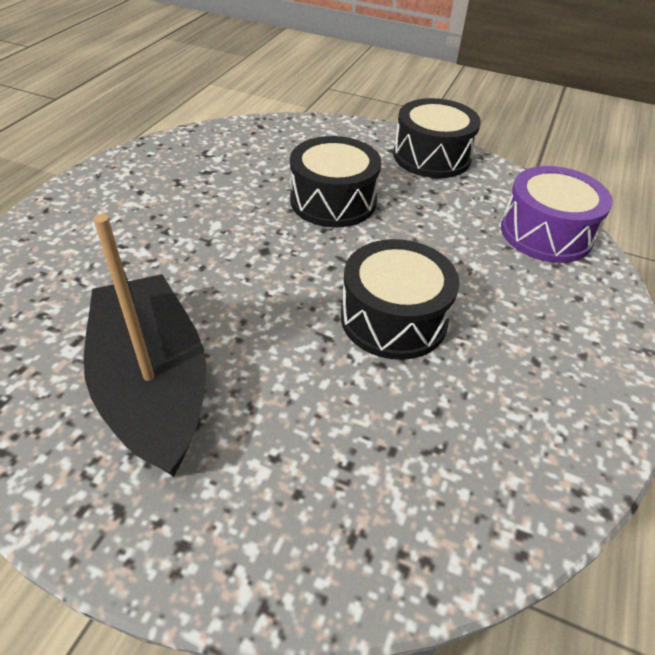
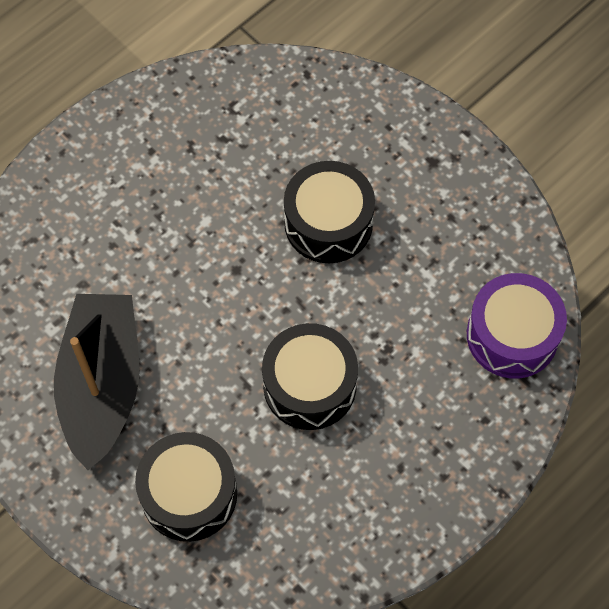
camera: 25 degrees right, 20 degrees up
black drum [394,98,481,178] -> black drum moved to [135,432,237,542]

